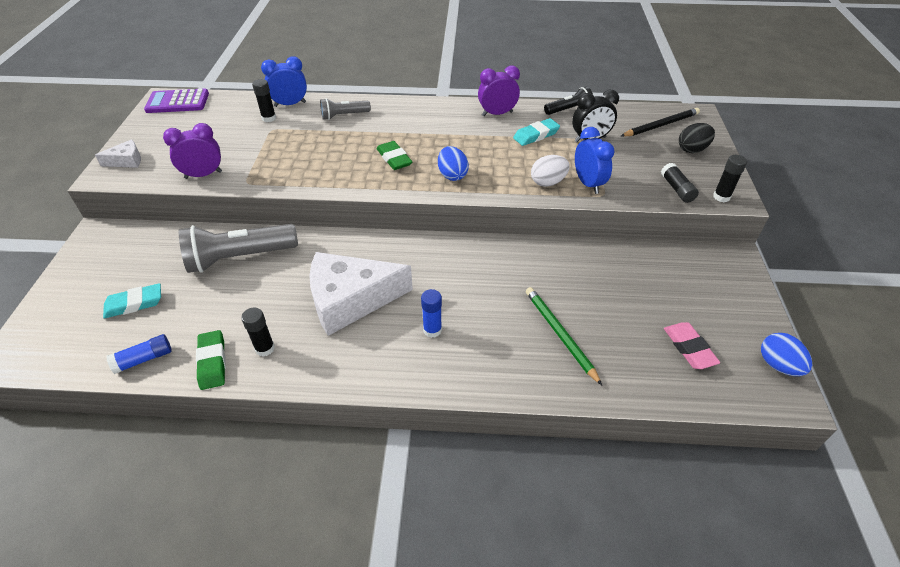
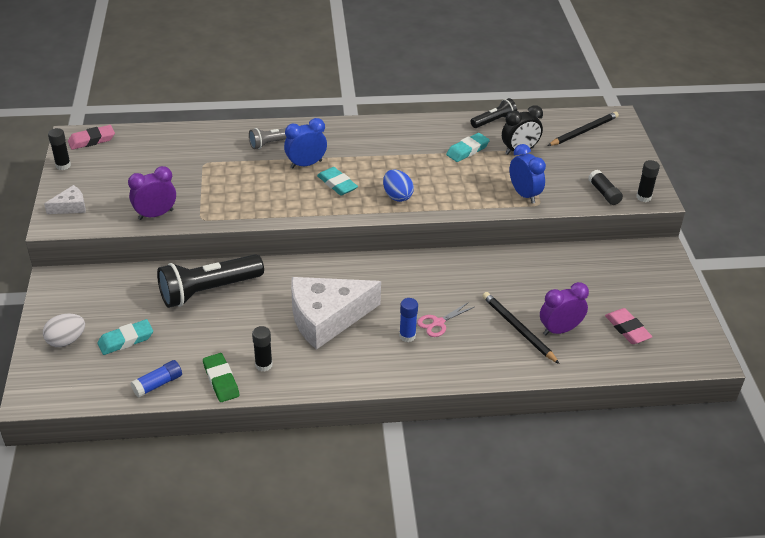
camera: 10 degrees left, 5 degrees down
purple calculator [144,88,209,113] -> pink eraser [68,125,115,150]
grey flashlight [179,224,298,273] -> black flashlight [157,254,264,308]
black glue stick [252,79,276,122] -> black glue stick moved to [48,128,71,170]
blue clock [261,56,307,107] -> blue clock moved to [284,118,327,169]
green eraser [377,141,412,170] -> turquoise eraser [317,167,358,196]
purple clock [478,66,520,116] -> purple clock moved to [540,282,589,335]
green pencil [526,287,602,385] -> black pencil [482,292,559,364]
white egg [531,155,570,187] -> white egg moved to [43,314,85,347]
black egg [679,123,715,153] -> none
blue egg [761,333,812,376] -> none
none -> pink scissors [417,302,474,337]

